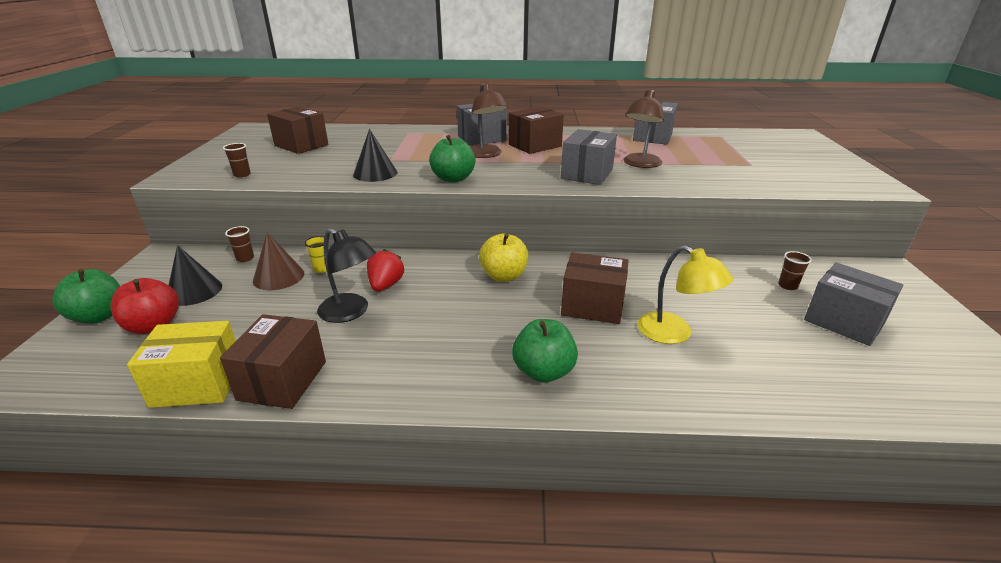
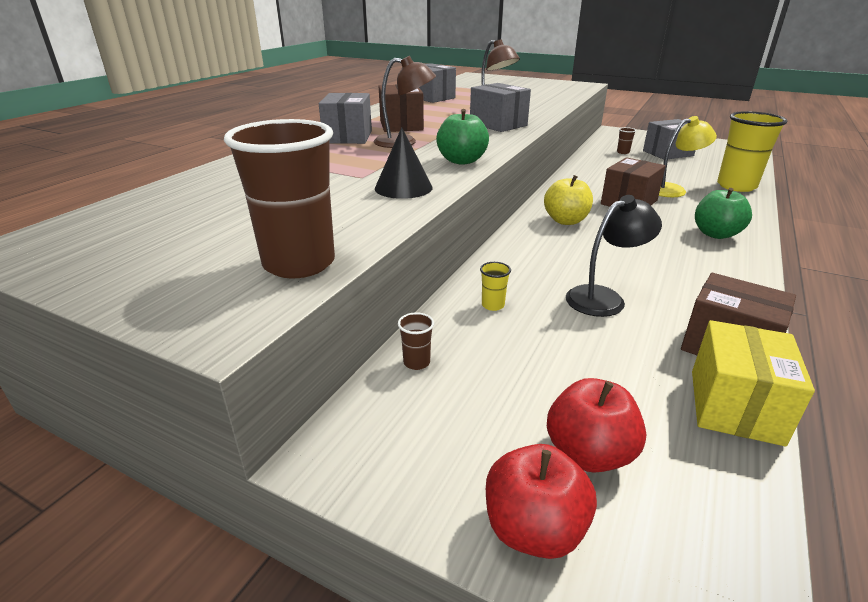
camera: 65 degrees left, 0 degrees up
green apple [52,269,120,324] -> red apple [486,444,597,559]
black cone [169,245,222,306] -> none
brown cup [223,143,251,177] -> brown cup [224,119,335,278], size x2.48
brown cone [253,232,304,290] -> none
brown box [267,107,328,154] -> none
red strawberry [367,249,404,291] -> none
none -> yellow cup [717,111,787,192]

